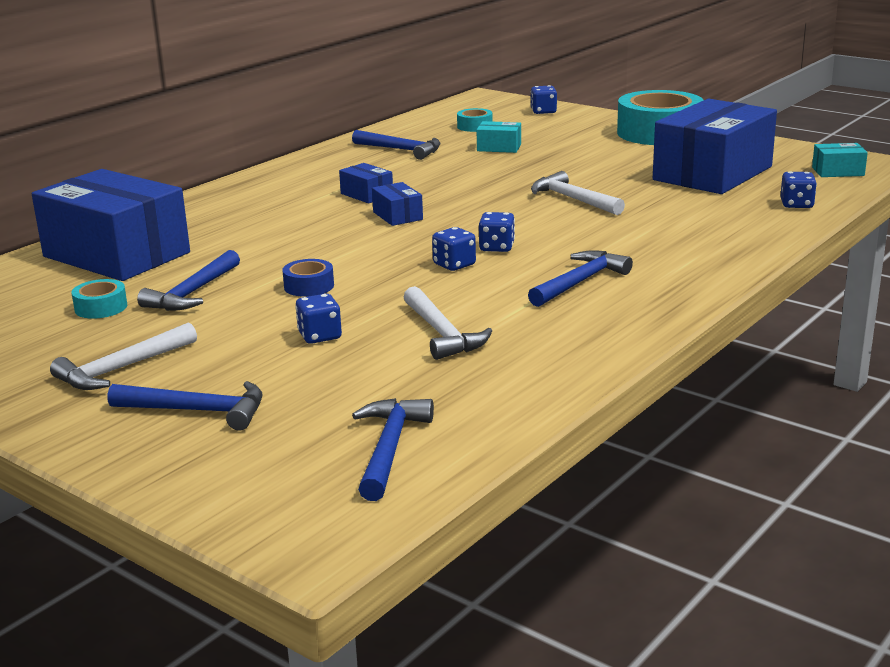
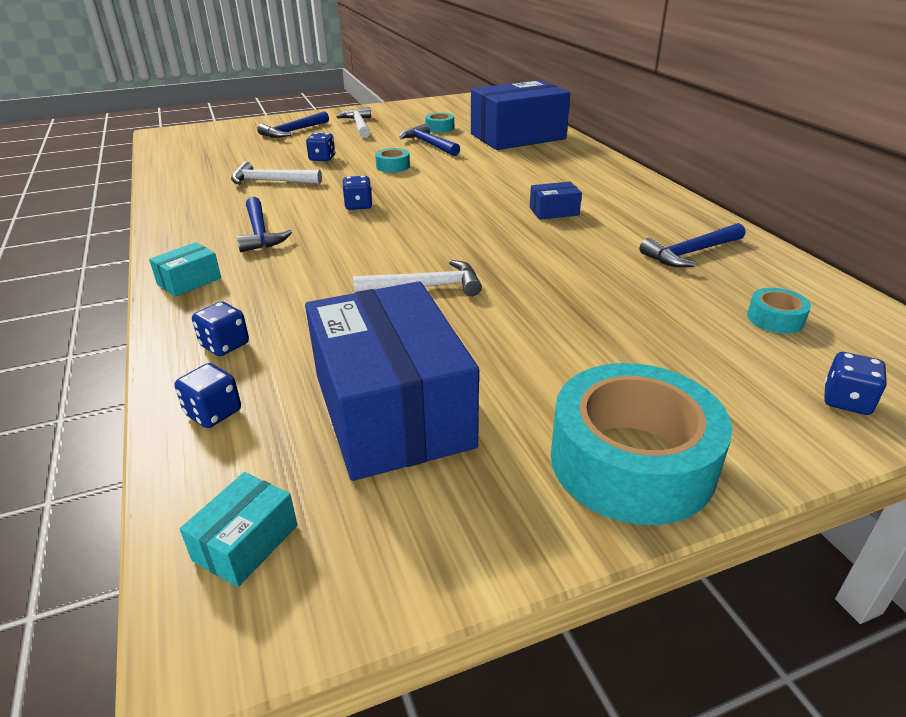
camera: 120 degrees right, 10 degrees up
blue tape [282,259,334,297] -> turquoise tape [375,148,410,173]
blue hammer [352,398,434,501] -> none
blue box [372,182,423,226] -> none
turquoise box [477,121,521,153] -> turquoise box moved to [149,242,221,297]
blue dice [479,212,515,252] -> blue dice moved to [192,301,249,356]

